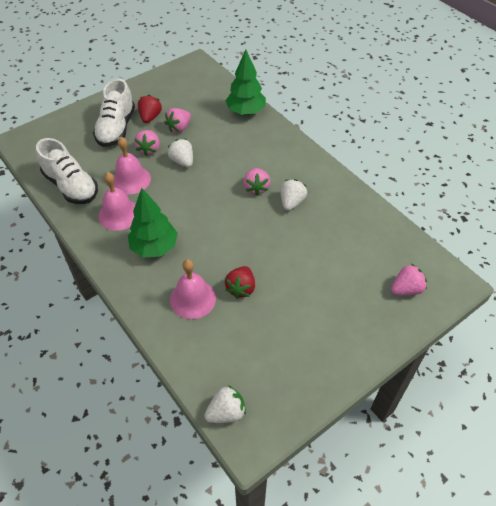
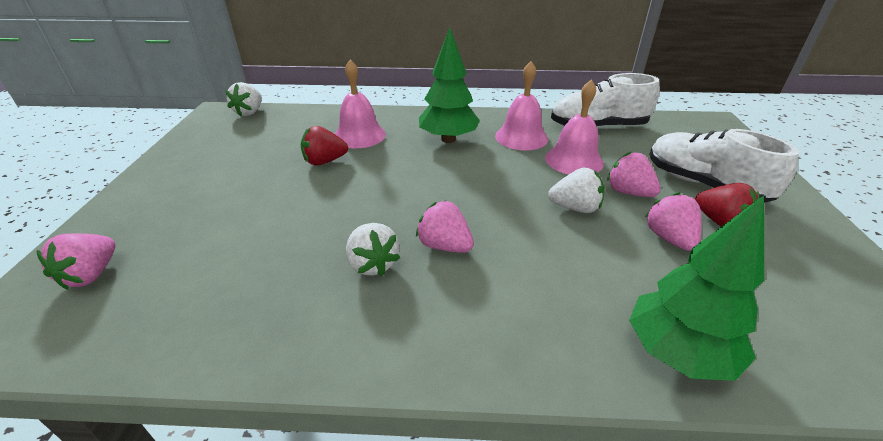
camera: 130 degrees right, 15 degrees down
red strawberry [225,266,255,299] -> red strawberry turned 75 degrees counterclockwise [301,126,348,166]

